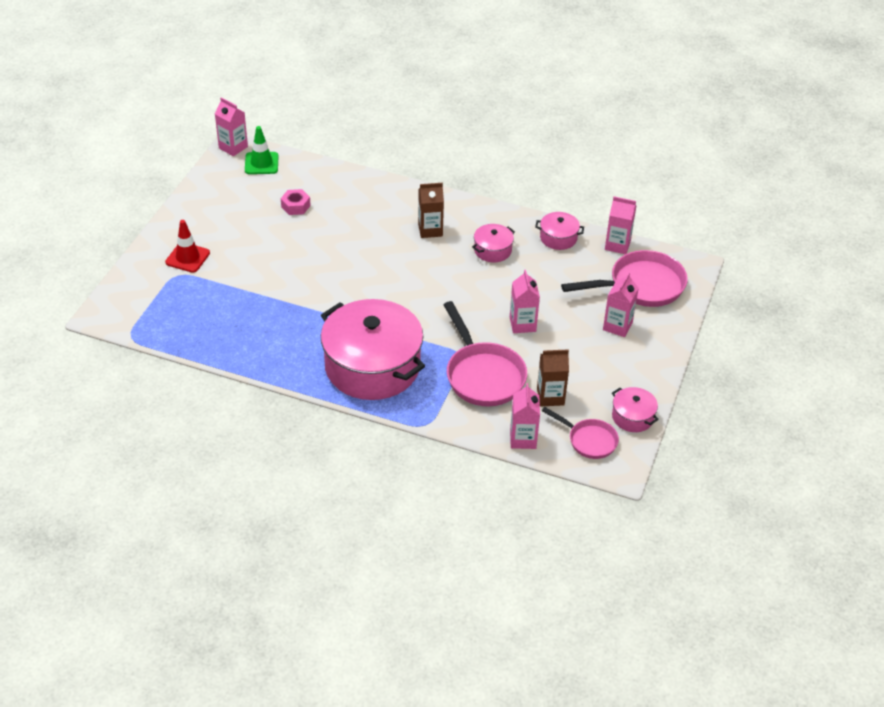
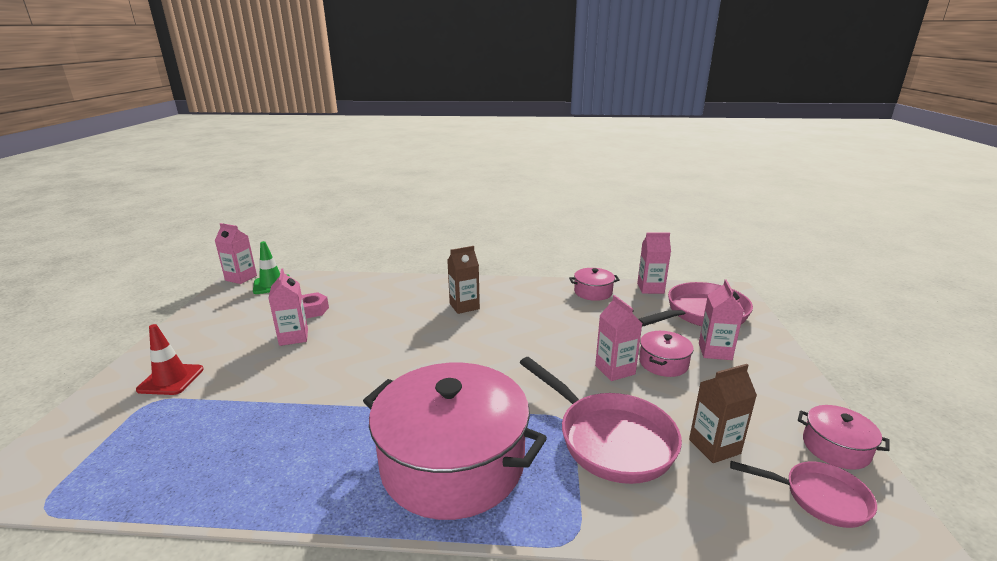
camera: 15 degrees left, 20 degrees down
pink pot [472,224,515,262] -> pink pot moved to [639,331,694,377]
pink carton [510,383,540,449] -> pink carton moved to [269,268,308,346]

